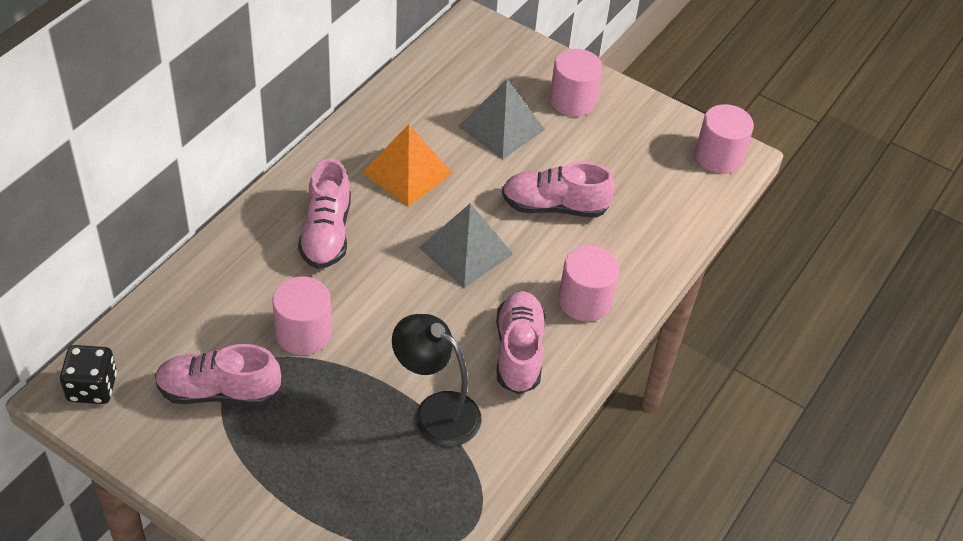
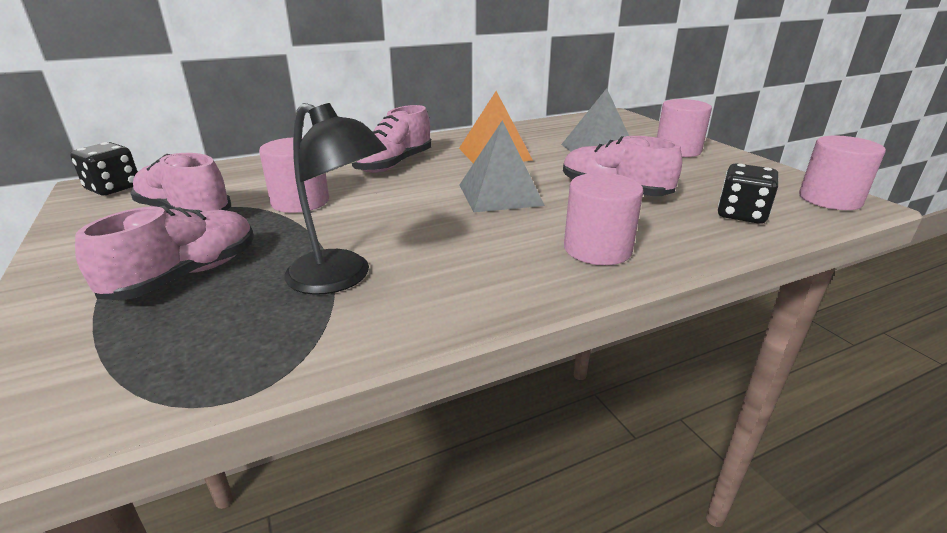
camera: 35 degrees right, 20 degrees down
black lamp [392,314,482,446] -> black lamp turned 150 degrees clockwise [284,103,387,295]
pink shoe [496,291,546,394] -> pink shoe moved to [75,206,254,300]
none -> black dice [718,163,779,224]

